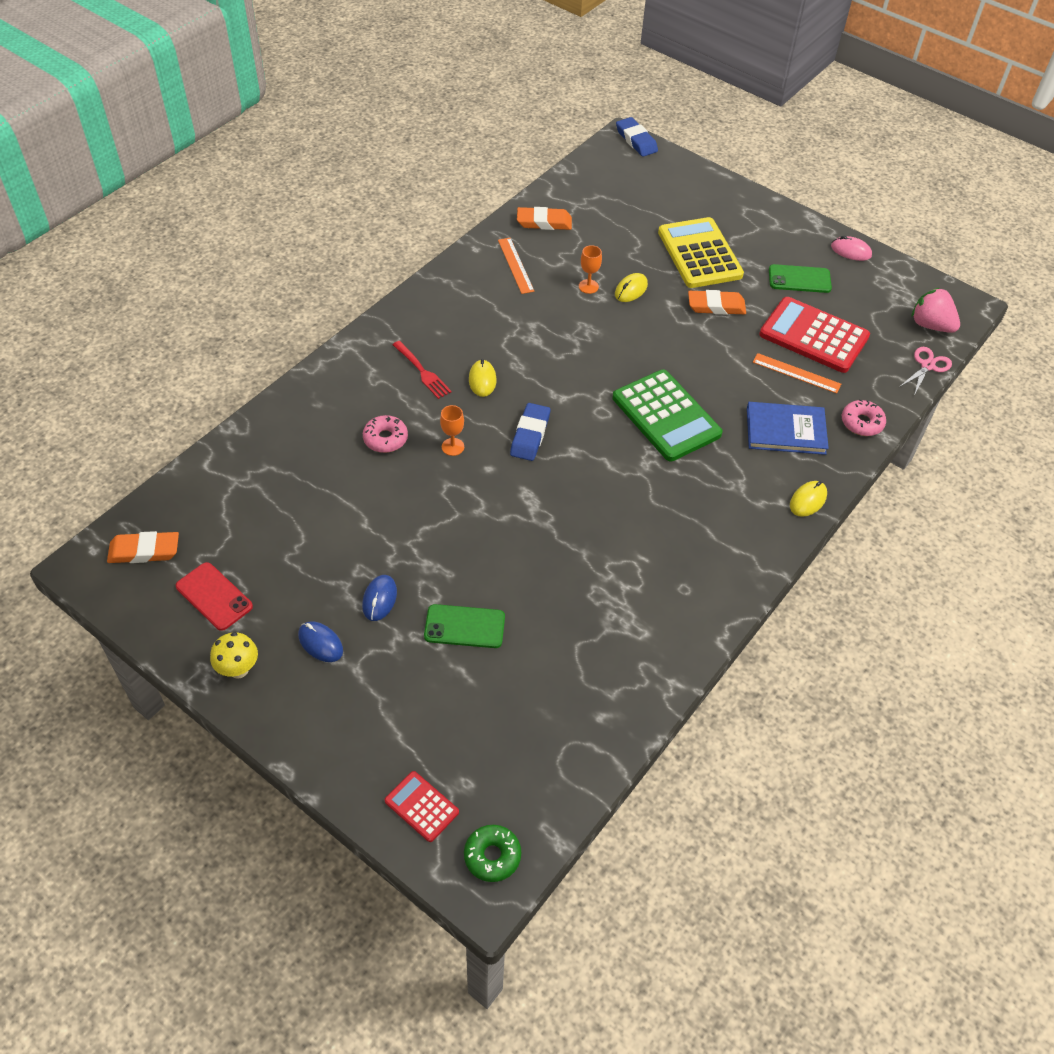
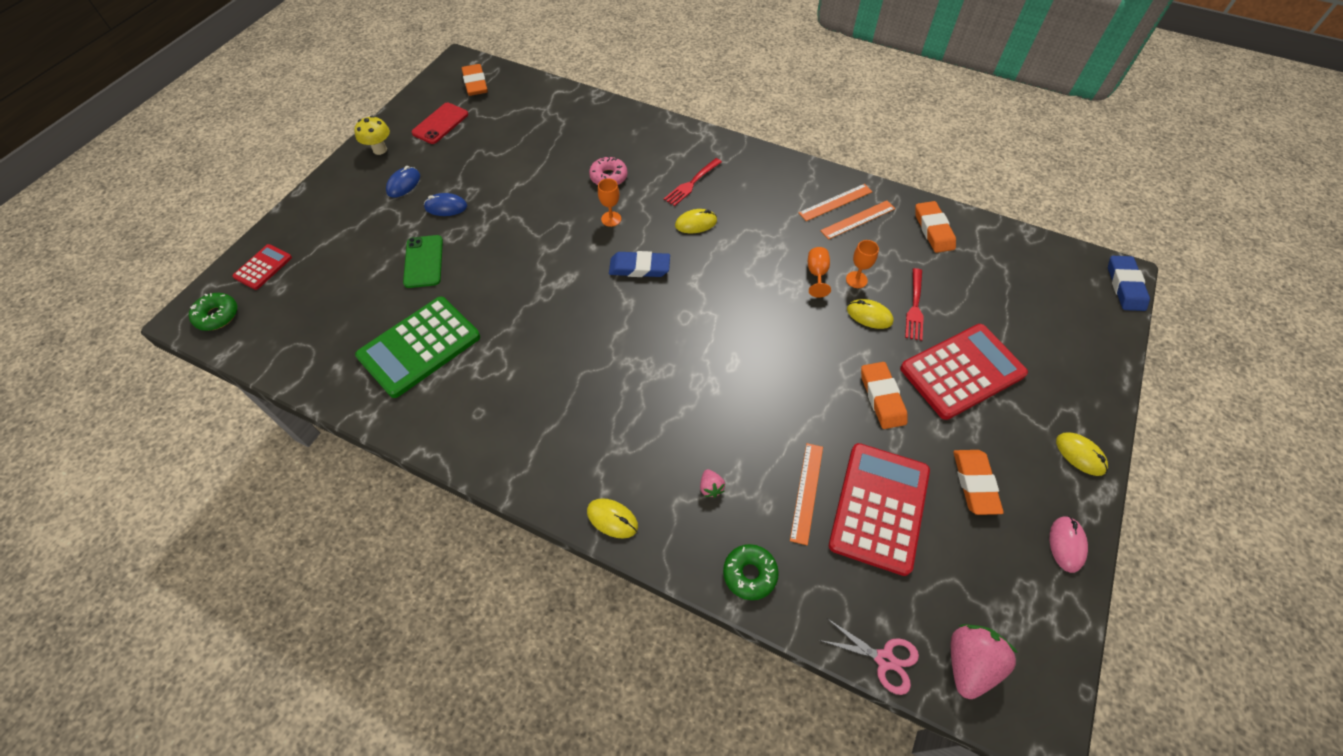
camera: 80 degrees right, 5 degrees up
green calculator [612,369,723,462] -> green calculator moved to [355,297,480,398]
blue eraser [616,117,658,157] -> blue eraser turned 45 degrees counterclockwise [1108,256,1150,311]
yellow calculator [658,217,744,288] -> red calculator [900,324,1028,420]
blue book [747,402,829,455] -> pink strawberry [700,469,725,498]
green phone [769,264,832,293] -> orange eraser [953,450,1004,515]
pink donut [842,399,886,436] -> green donut [723,544,779,600]
none -> orange ruler [798,184,873,221]
none -> orange goblet [808,247,831,298]
none -> red fork [905,268,924,341]
none -> yellow mouse [1056,432,1108,476]

